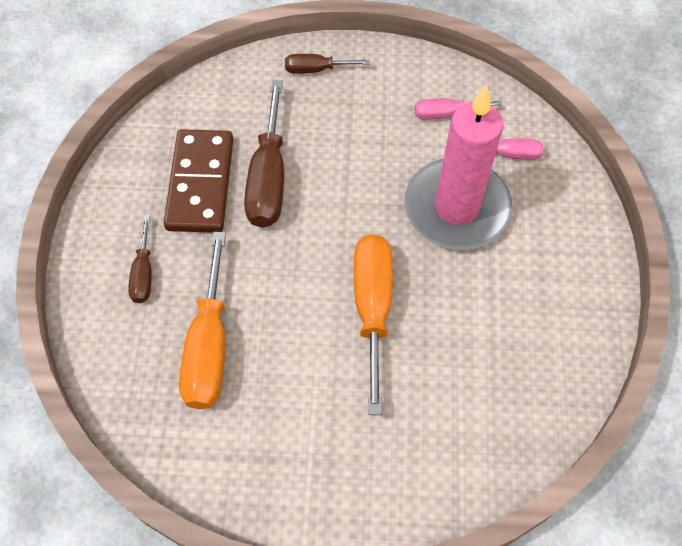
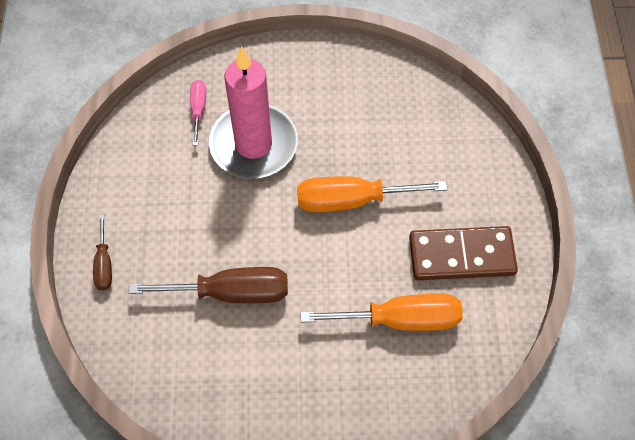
camera: 95 degrees left, 0 degrees up
brown screwdriver [128,215,152,303] -> none
brown domino [164,129,233,233] -> brown domino moved to [409,226,518,280]
pink screwdriver [415,98,502,120] -> none

